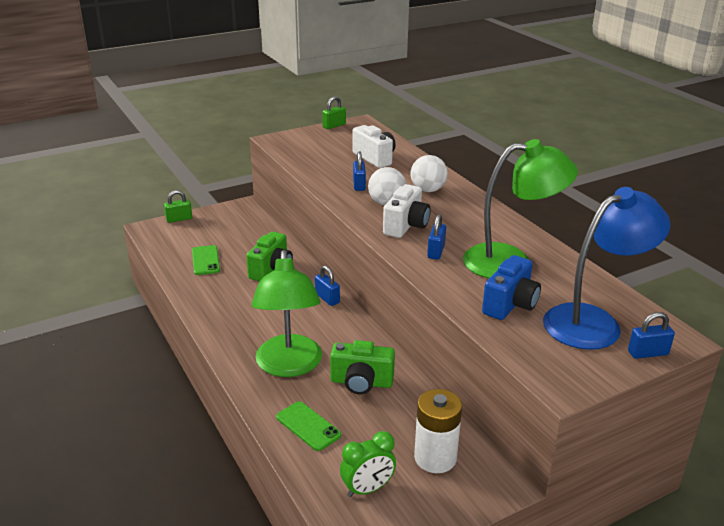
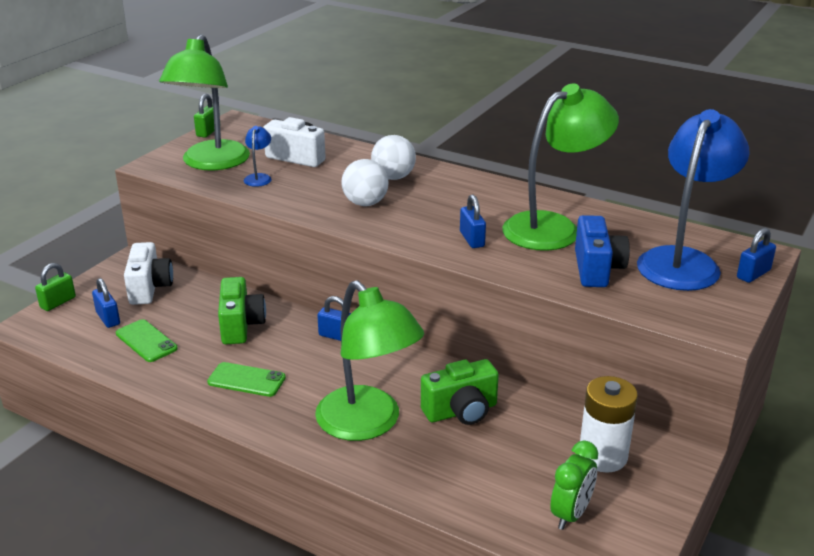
camera: 30 degrees left, 0 degrees up
green phone [276,401,341,451] -> green phone moved to [207,362,286,397]
blue padlock [353,151,366,191] -> blue padlock moved to [92,278,120,328]
white camera [383,184,431,238] -> white camera moved to [124,242,173,305]
none -> green lamp [159,34,250,170]
none -> blue lamp [244,126,272,187]

